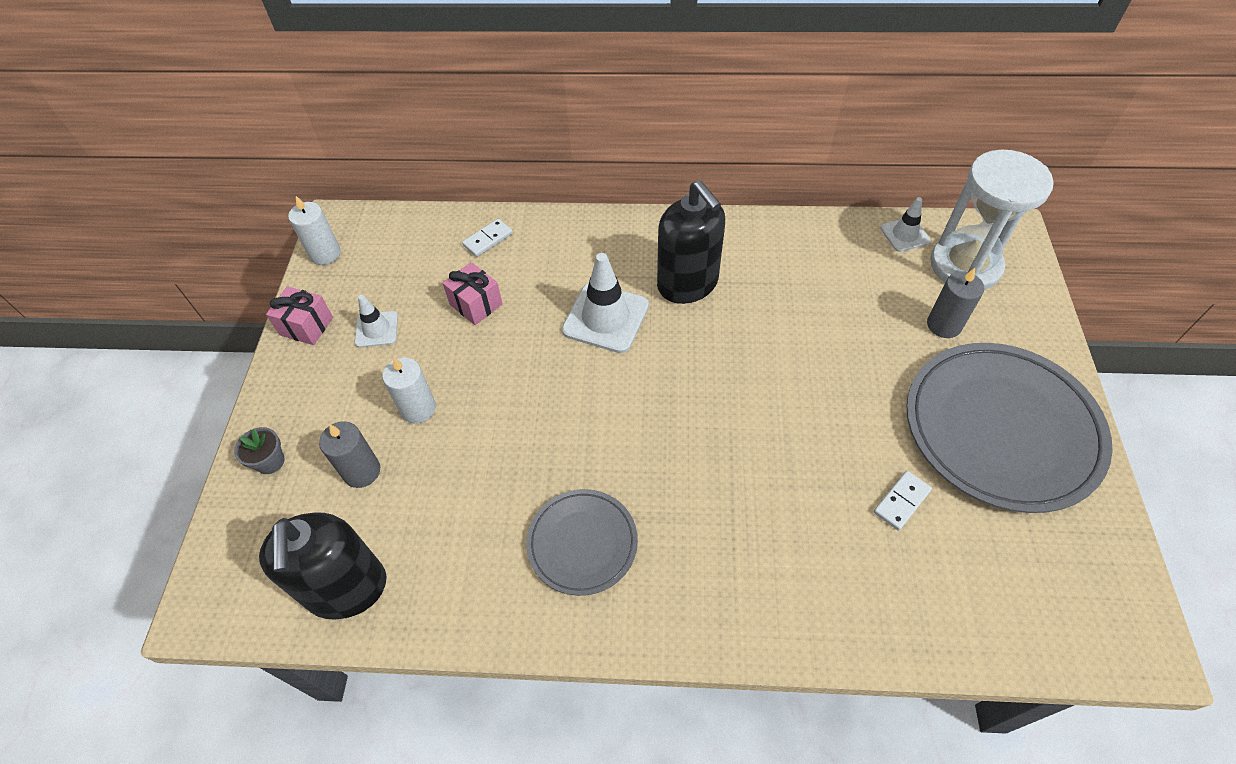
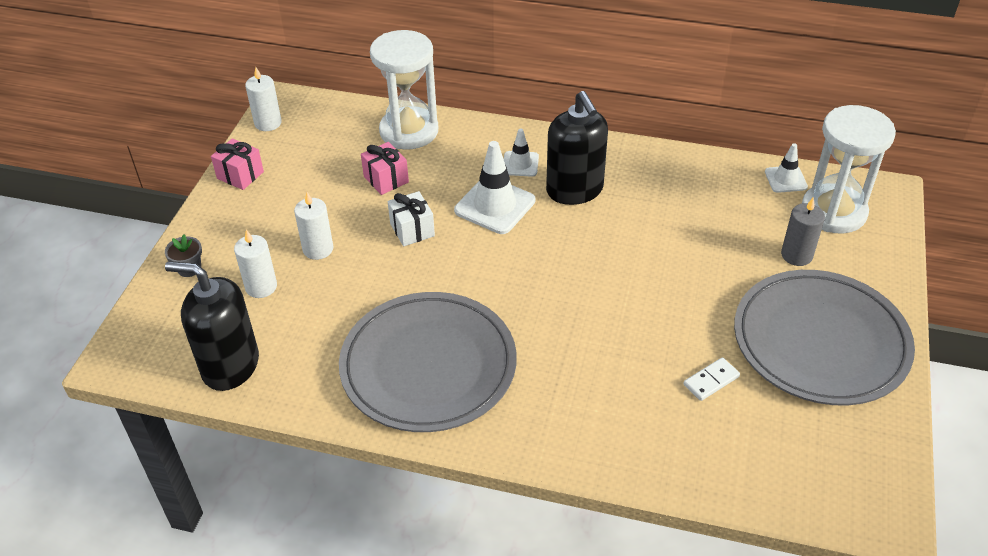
camera: 10 degrees right, 10 degrees down
black soap dispenser [259,512,387,620] -> black soap dispenser turned 105 degrees clockwise [165,262,259,391]
grey candle [319,421,380,488] -> white candle [234,230,277,298]
white traffic cone [354,295,398,348] -> white traffic cone moved to [504,128,539,177]
white domino [462,219,513,257] -> white hourglass [370,30,438,150]
grey plate [526,489,638,596] -> grey plate [339,292,517,432], size x1.87
none -> white gift [388,191,435,246]

